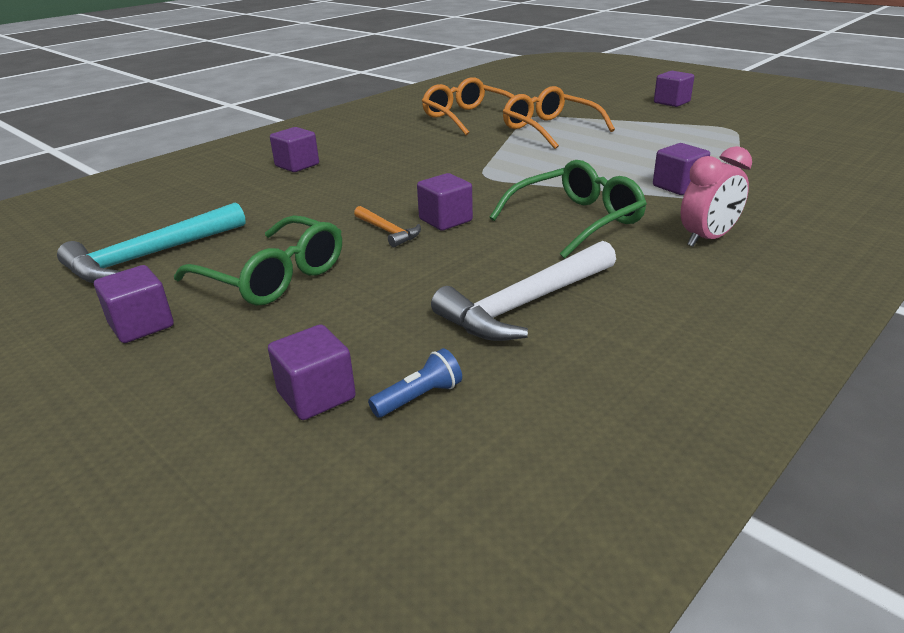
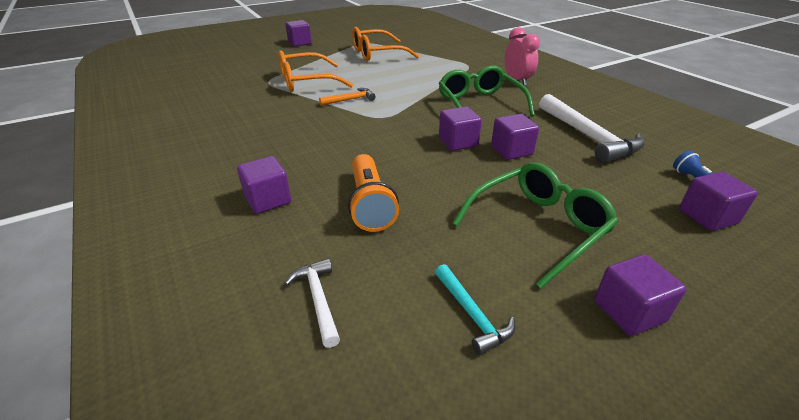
camera: 75 degrees left, 5 degrees up
turquoise hammer [57,202,246,283] -> turquoise hammer [435,264,515,355], size x0.52
orange hammer [354,206,421,247] -> orange hammer moved to [319,88,376,106]
orange glasses [422,77,514,135] -> orange glasses moved to [352,27,419,61]
purple cube [653,143,710,195] -> purple cube moved to [491,114,539,160]
none -> white hammer [285,258,340,348]
none -> orange flashlight [348,154,399,232]

